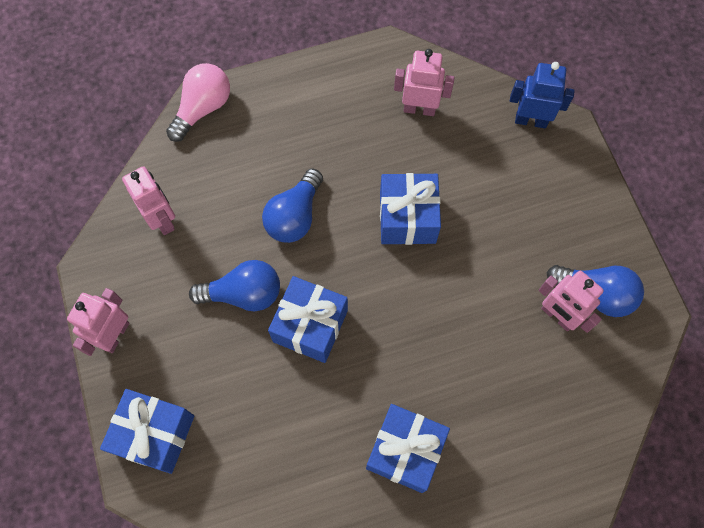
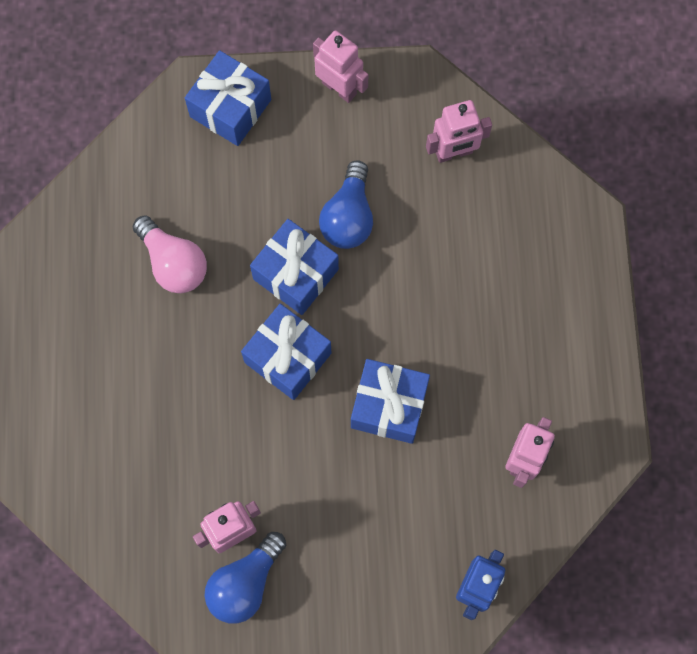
camera: 105 degrees right, 5 degrees up
pink light bulb [166,63,230,142] -> pink light bulb moved to [132,215,207,293]
blue light bulb [262,168,323,243] -> none
blue gift [366,404,450,493] -> blue gift moved to [241,304,331,400]

